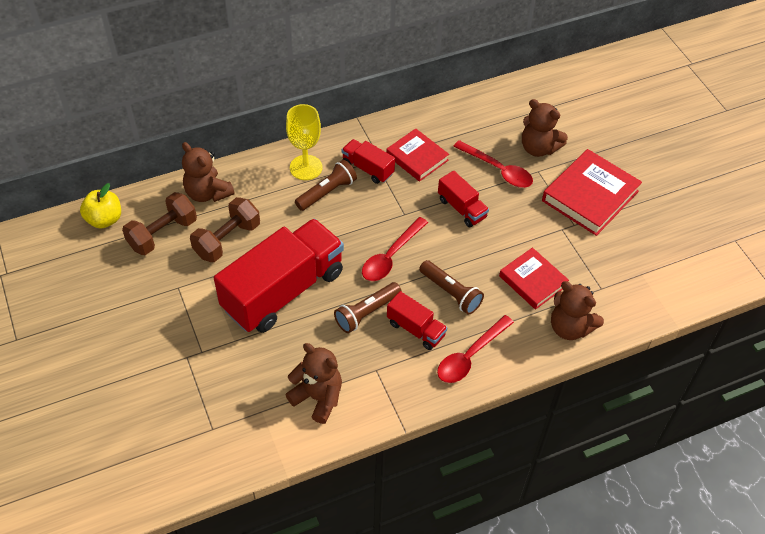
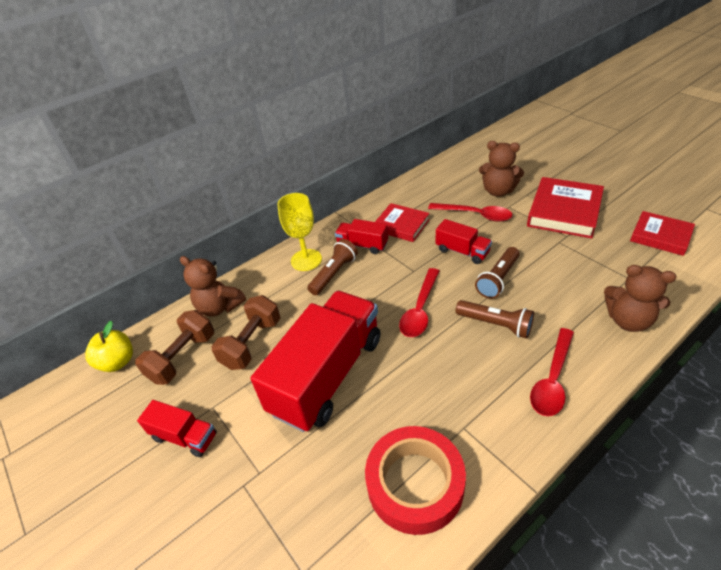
camera: 10 degrees left, 10 degrees down
brown teddy bear [285,343,342,424] -> red tape [365,426,466,535]
brown flashlight [334,282,402,333] -> brown flashlight moved to [475,247,520,299]
red truck [387,291,447,350] -> red truck moved to [137,400,217,457]
red book [499,248,569,310] -> red book moved to [630,211,695,256]

